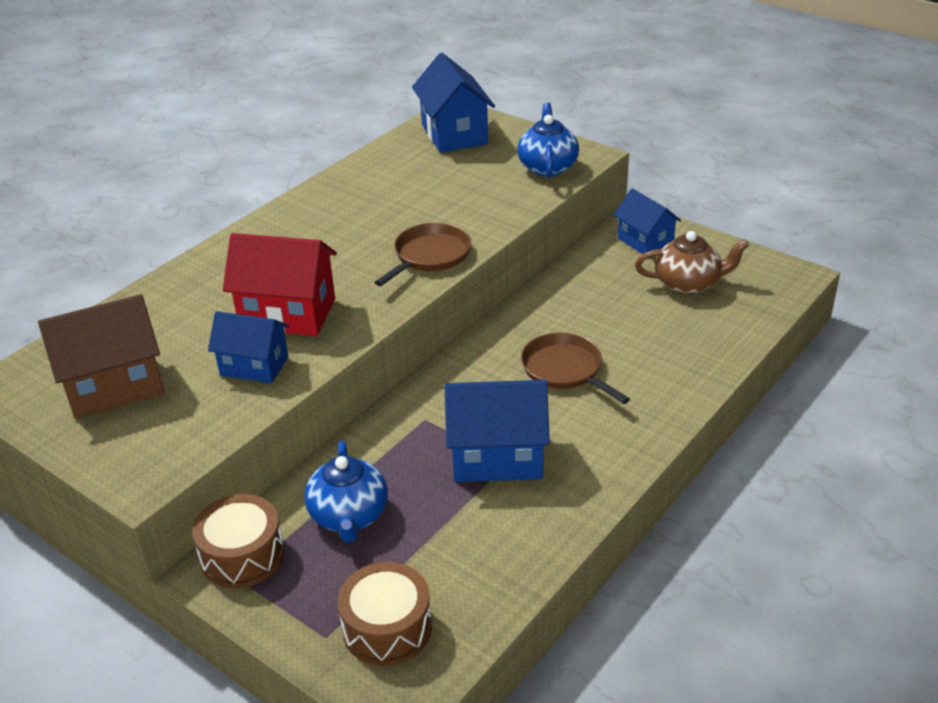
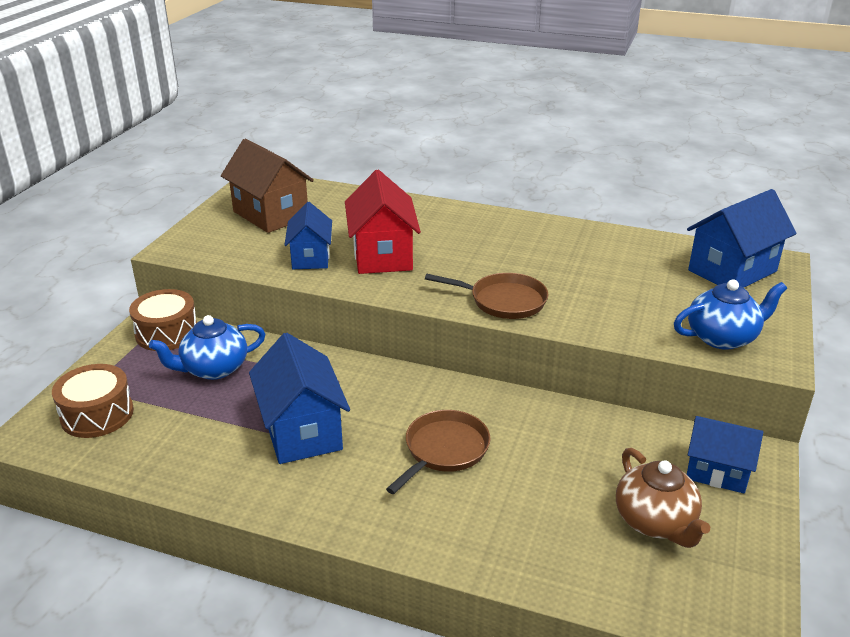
camera: 70 degrees right, 5 degrees down
blue house [614,188,681,254] -> blue house turned 75 degrees clockwise [687,416,763,494]

